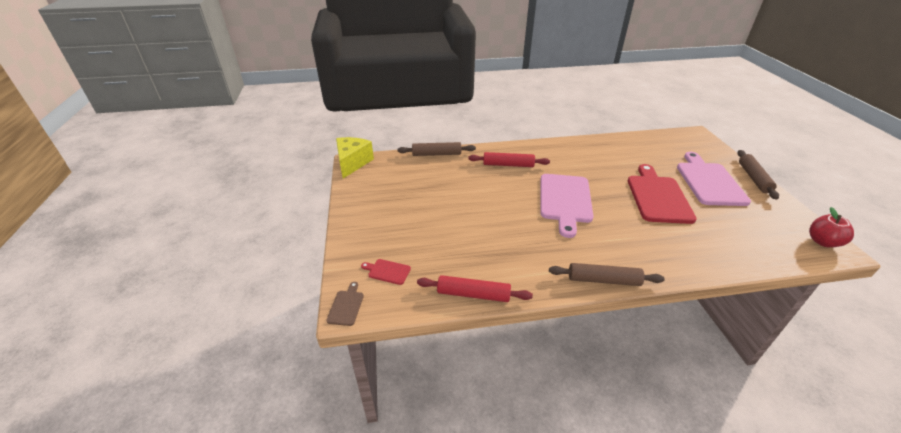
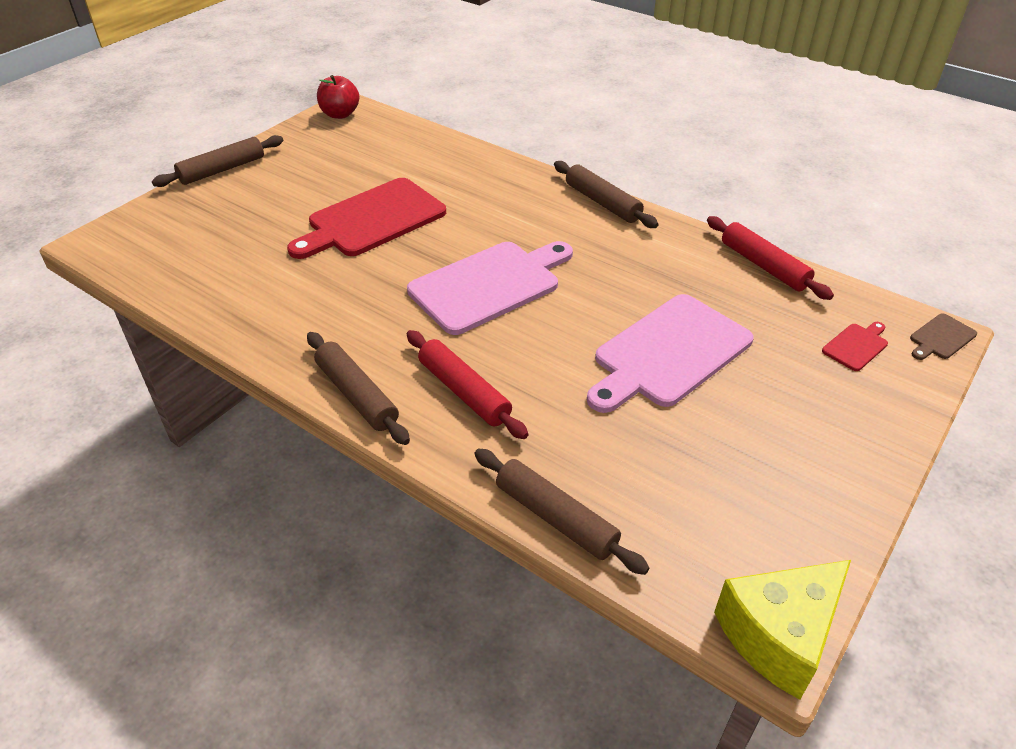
camera: 135 degrees left, 5 degrees up
red cutting board [361,259,411,285] -> red cutting board turned 105 degrees counterclockwise [822,322,888,371]
pink cutting board [677,152,751,206] -> pink cutting board moved to [587,294,754,413]
none -> brown rolling pin [307,332,410,445]

